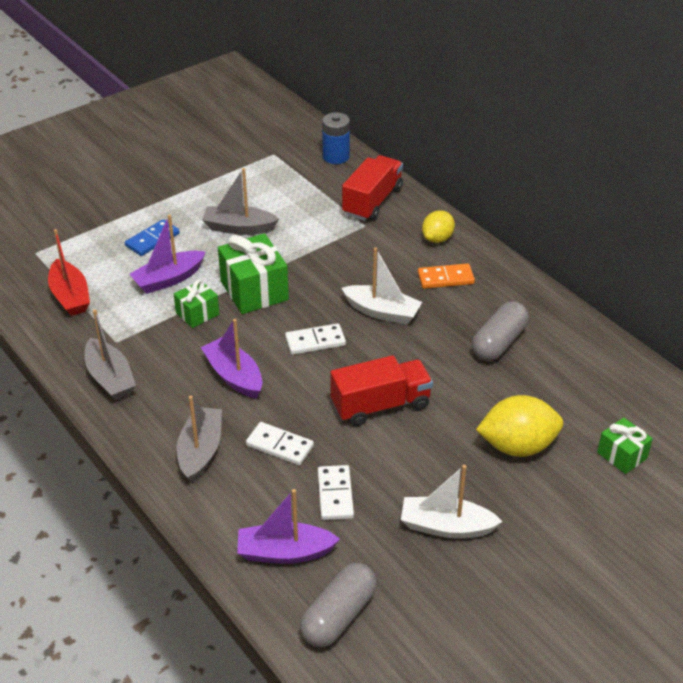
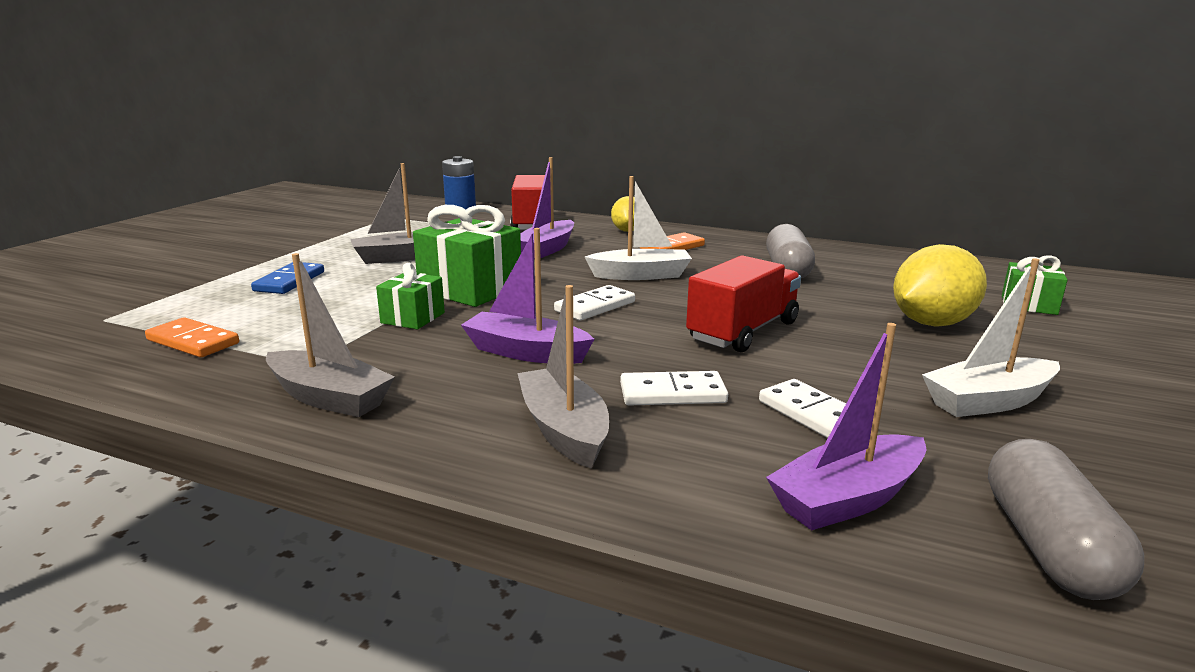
camera: 30 degrees left, 20 degrees down
red boat [48,229,90,316] -> orange domino [145,317,239,357]
purple boat [129,215,205,294] -> purple boat moved to [520,157,574,259]

